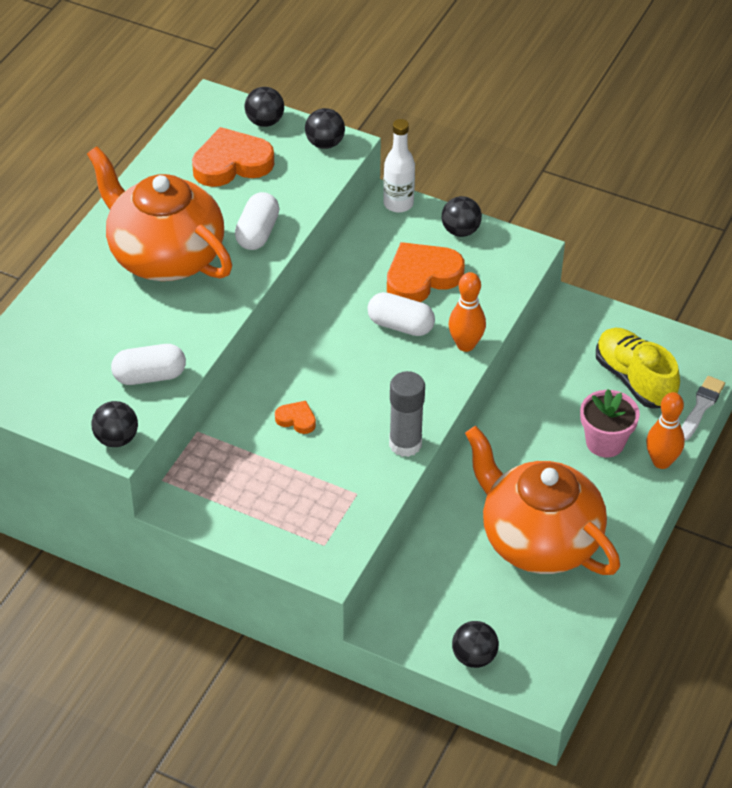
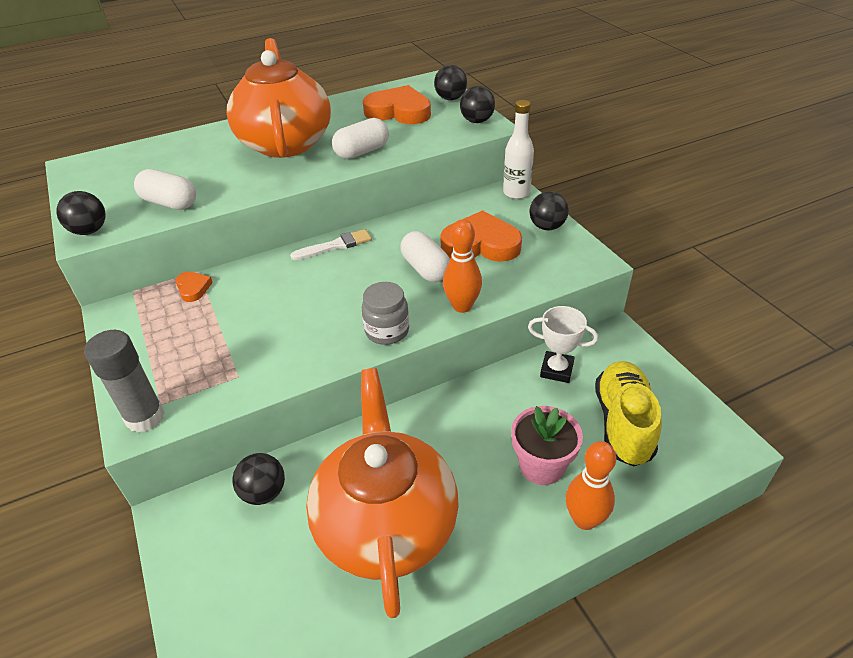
camera: 40 degrees right, 5 degrees down
orange heart [275,401,316,434] -> orange heart moved to [175,272,213,302]
grey glue stick [389,371,425,457] -> grey glue stick moved to [84,330,165,433]
black ball [452,621,499,668] -> black ball moved to [232,453,285,505]
white brush [681,376,725,440] -> white brush moved to [290,229,372,260]
none -> grey jar [362,282,409,345]
none -> white trophy [528,306,598,383]

